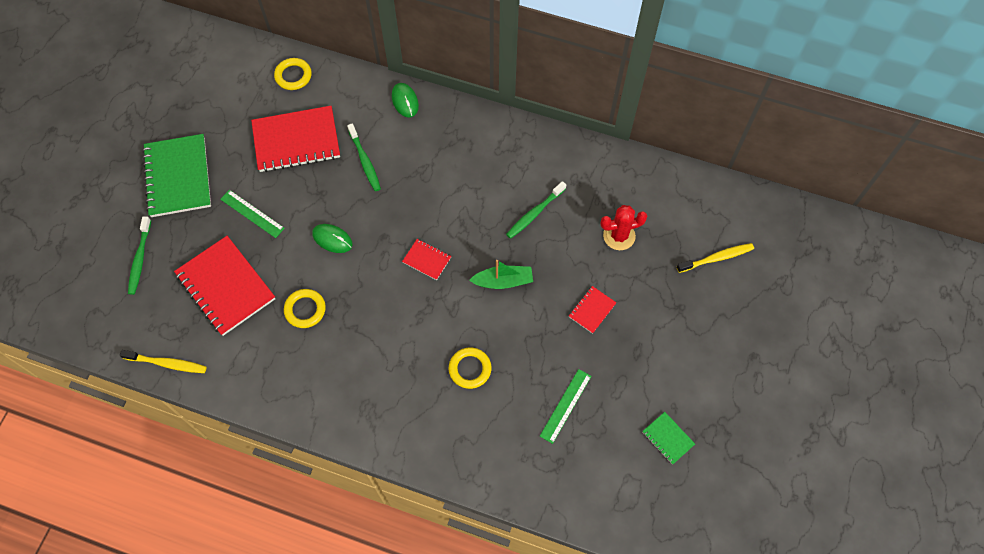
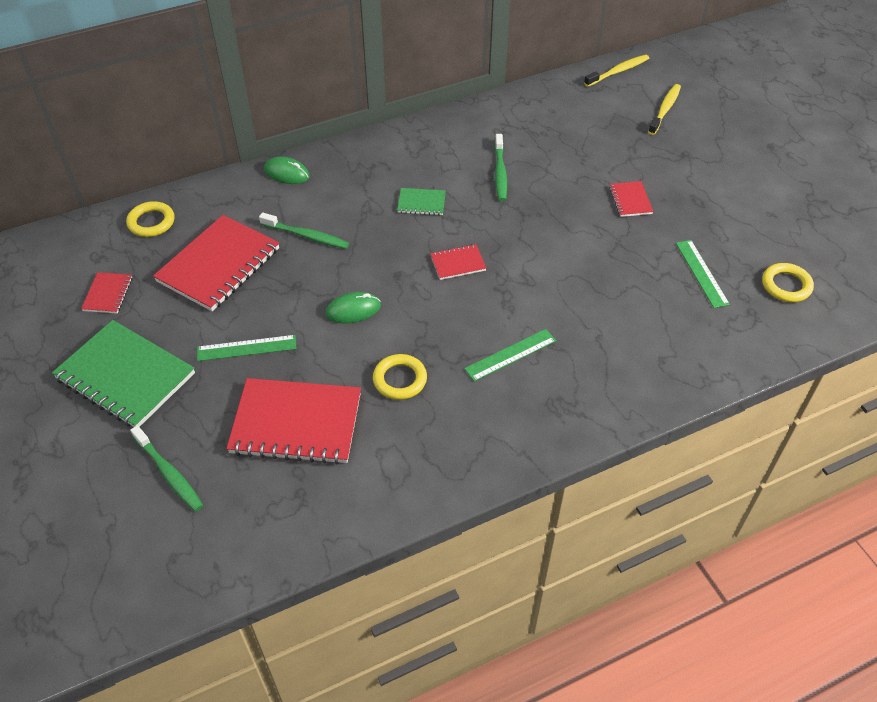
camera: 45 degrees left, 15 degrees down
yellow toothbrush [120,350,207,373] -> yellow toothbrush moved to [584,55,649,87]
yellow ring [449,348,491,389] -> yellow ring moved to [762,263,814,302]
green boat [469,260,533,289] -> none
red cactus [601,205,647,250] -> none
green notebook [642,412,695,465] -> green notebook moved to [397,188,446,215]
none -> red notebook [81,272,132,314]
none -> green ruler [464,329,556,381]

